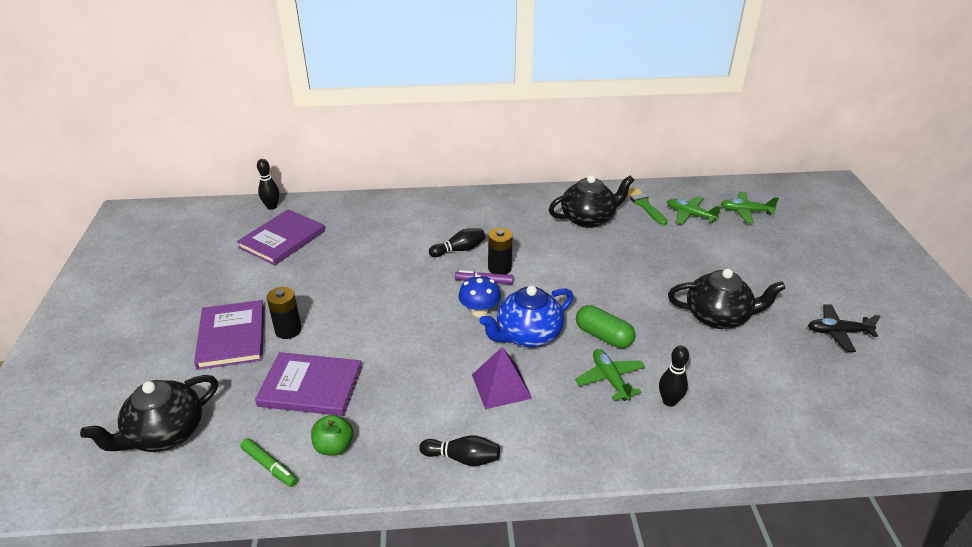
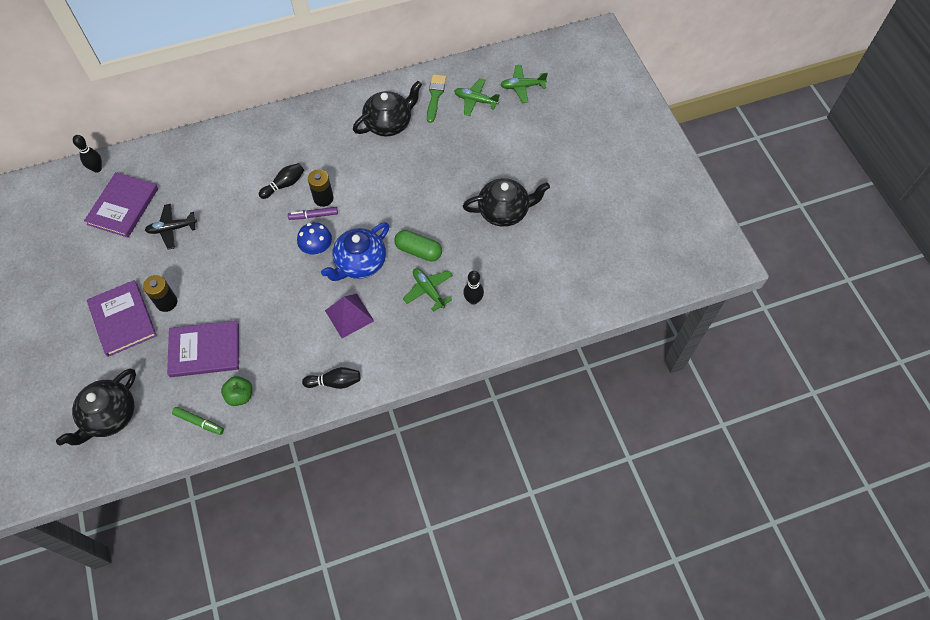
camera: 15 degrees left, 25 degrees up
green brush [627,187,668,225] -> green brush turned 45 degrees clockwise [427,74,446,123]
black plane [808,304,881,352] -> black plane moved to [145,204,197,250]

